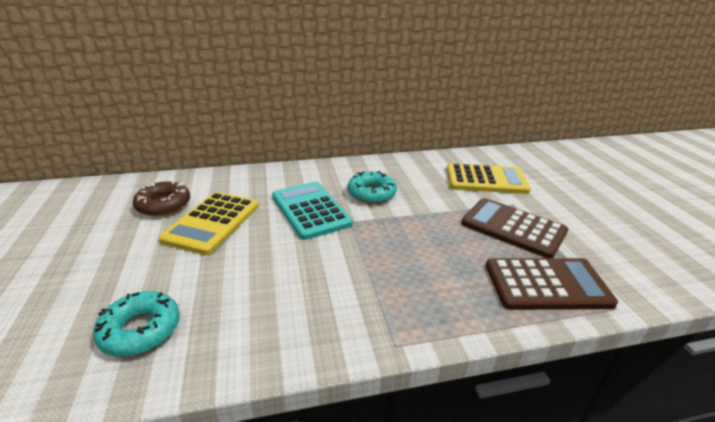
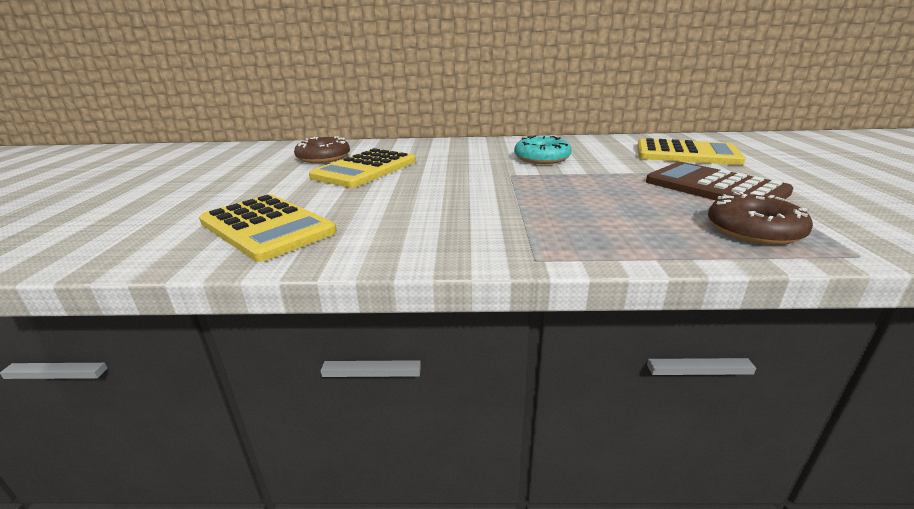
camera: 15 degrees right, 5 degrees down
turquoise donut [93,291,180,356] -> yellow calculator [199,194,337,262]
turquoise calculator [272,182,353,240] -> none
brown calculator [486,258,618,310] -> brown donut [708,192,813,245]

